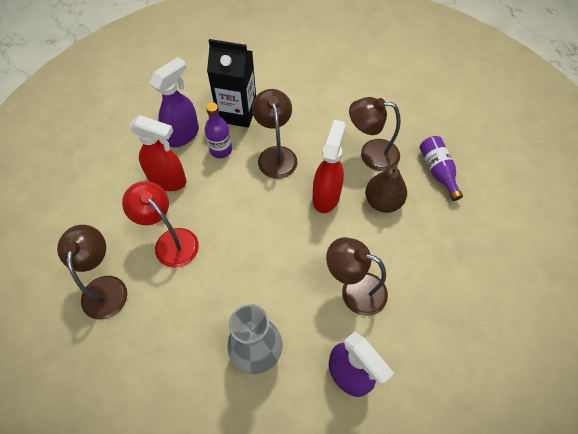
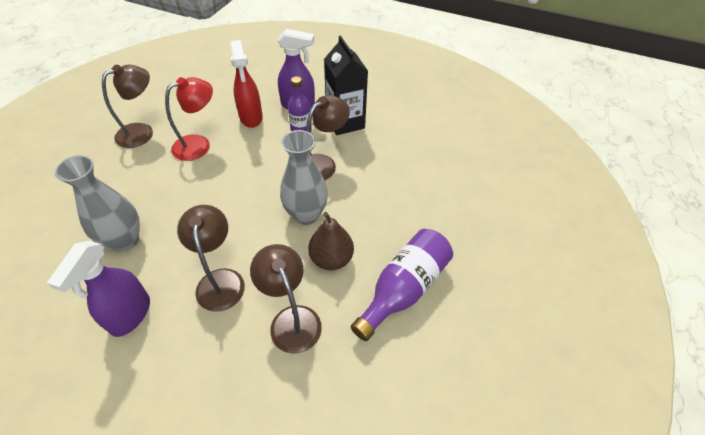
camera: 55 degrees right, 10 degrees down
red lamp [122,181,199,268] -> red lamp turned 45 degrees clockwise [165,77,213,161]
red spray bottle [312,120,346,213] -> grey vase [280,130,328,225]
brown lamp [349,97,401,171] -> brown lamp moved to [250,244,322,354]
purple bottle [419,136,463,201] -> purple bottle [351,229,453,341], size x1.56

